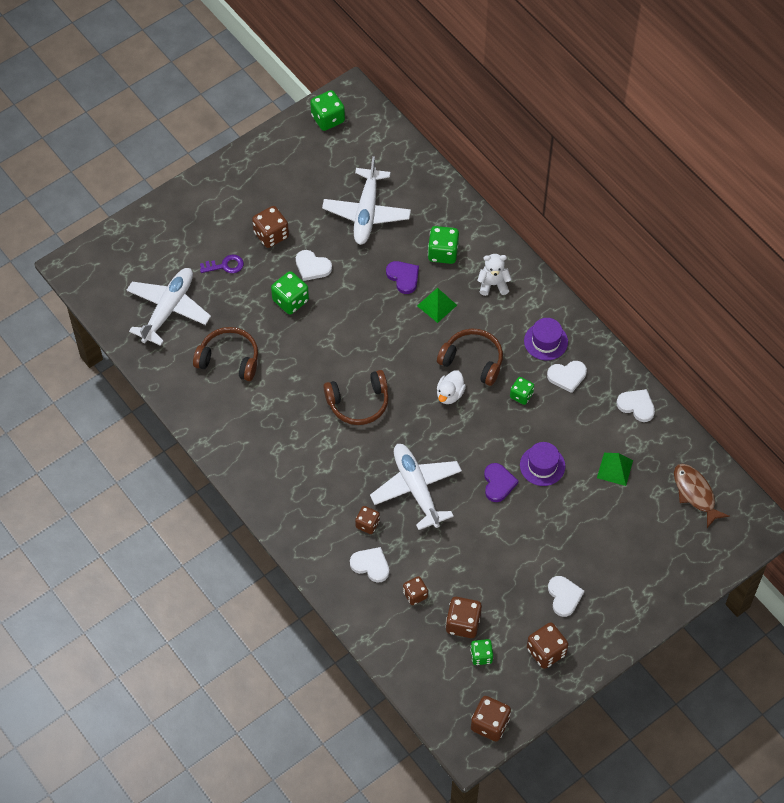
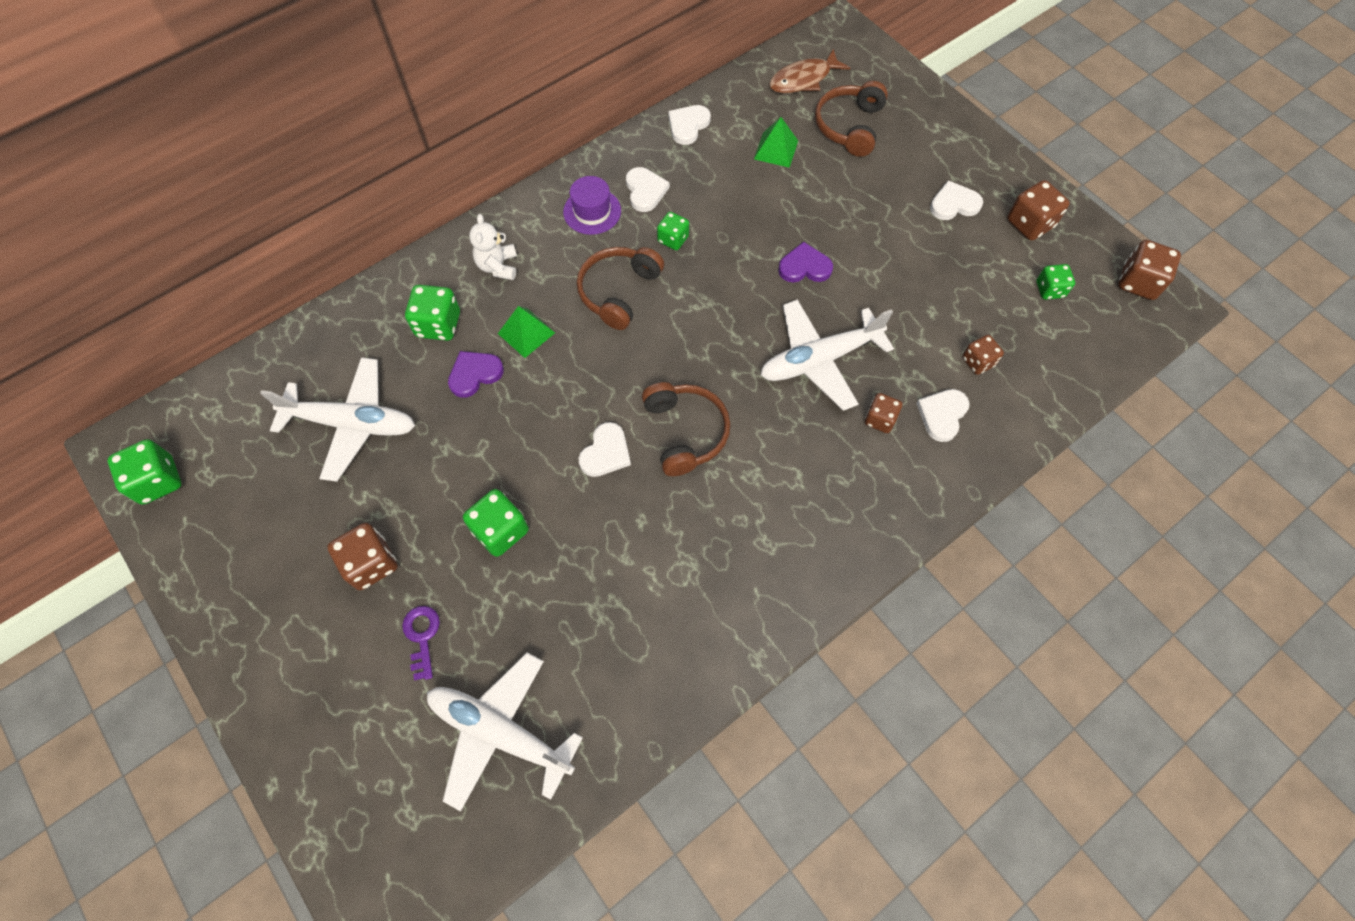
camera: 90 degrees left, 5 degrees up
brown headphones [193,327,258,381] -> brown headphones moved to [815,81,888,157]
white heart [296,250,332,281] -> white heart moved to [579,422,631,477]
white duck [437,370,466,404] -> none
brown dice [446,597,482,638] -> none
purple hat [520,442,565,486] -> none

